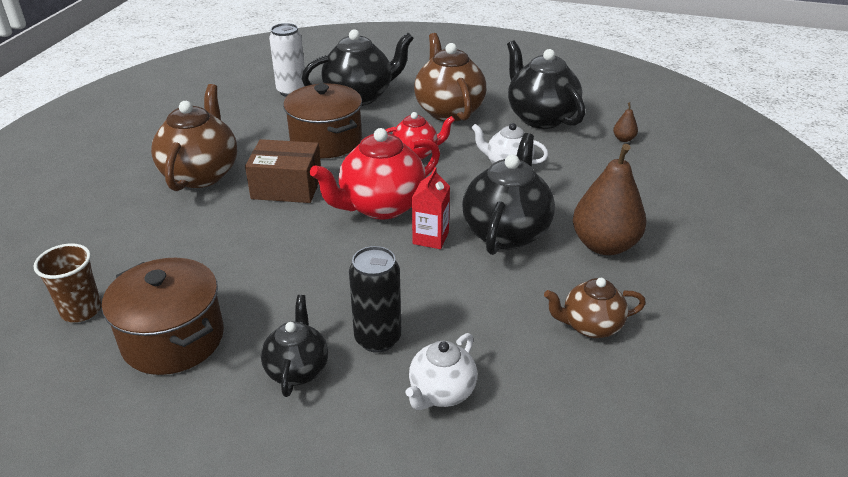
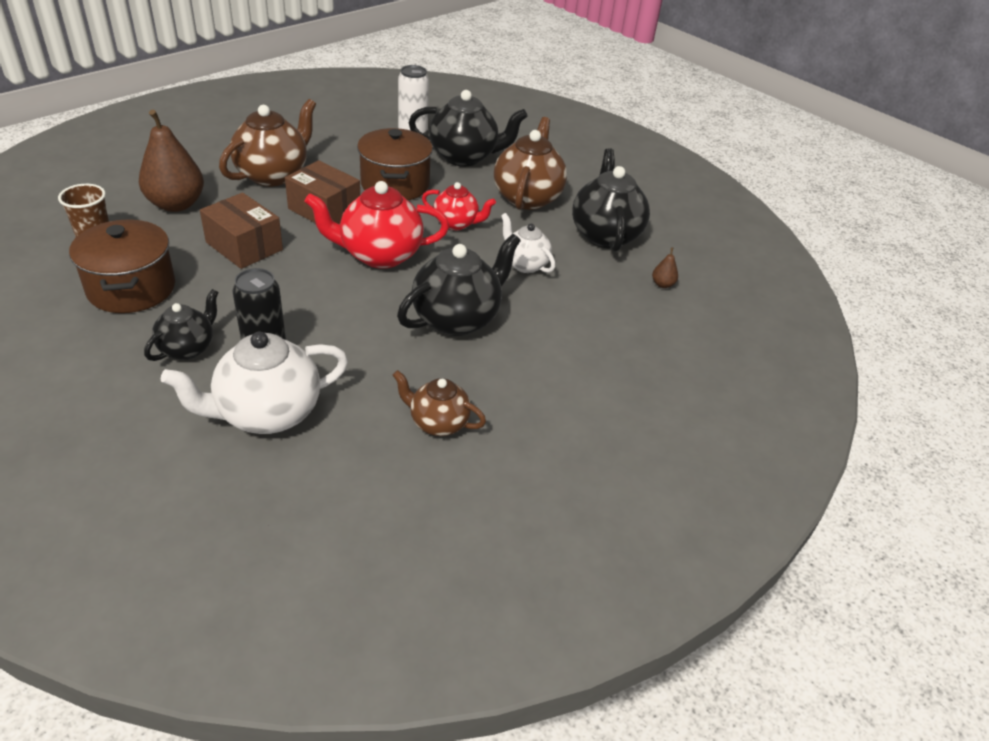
camera: 25 degrees right, 5 degrees up
white teapot [406,333,477,410] -> white teapot [161,332,348,434], size x1.69
red carton [412,167,450,249] -> none
brown pear [573,144,646,255] -> brown pear moved to [139,110,204,212]
none -> brown box [200,193,283,269]

